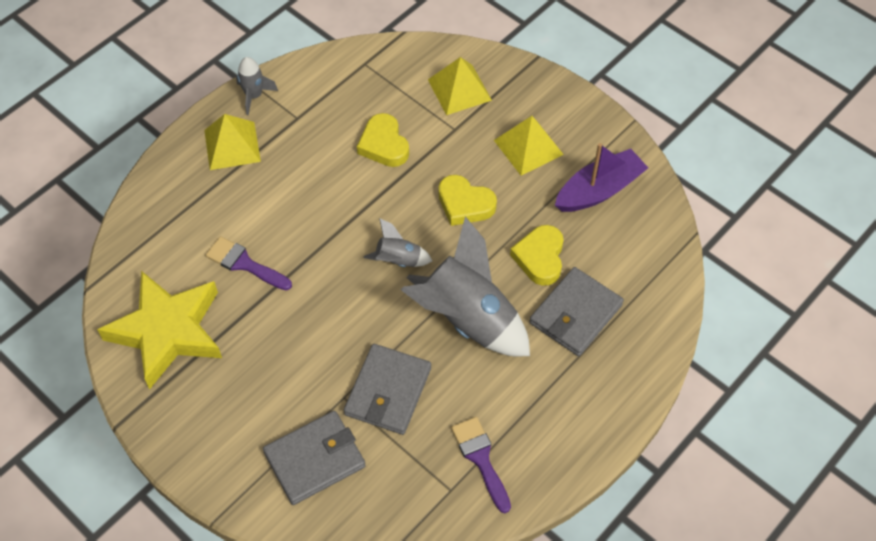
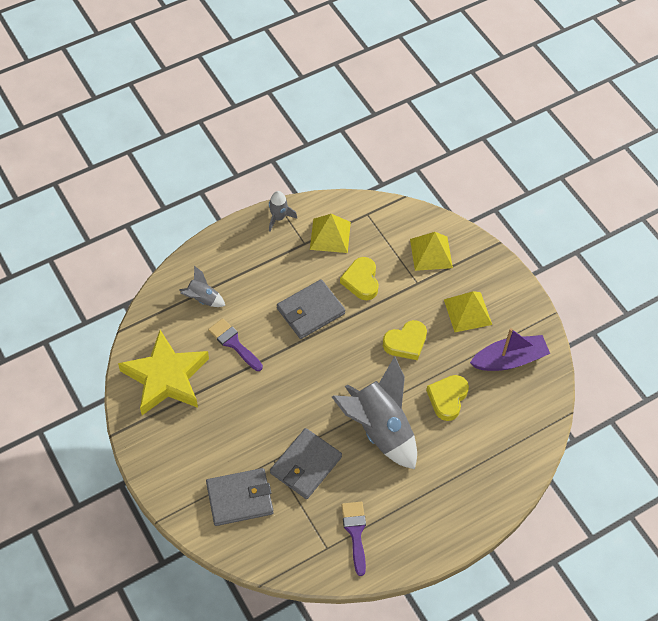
camera: 15 degrees right, 0 degrees up
yellow pyramid [204,114,261,170] -> yellow pyramid moved to [310,214,351,253]
grey rocket [364,218,432,267] -> grey rocket moved to [179,266,225,307]
yellow heart [439,175,497,226] -> yellow heart turned 75 degrees counterclockwise [383,320,427,360]
grey wallet [529,267,624,356] -> grey wallet moved to [277,279,345,339]

